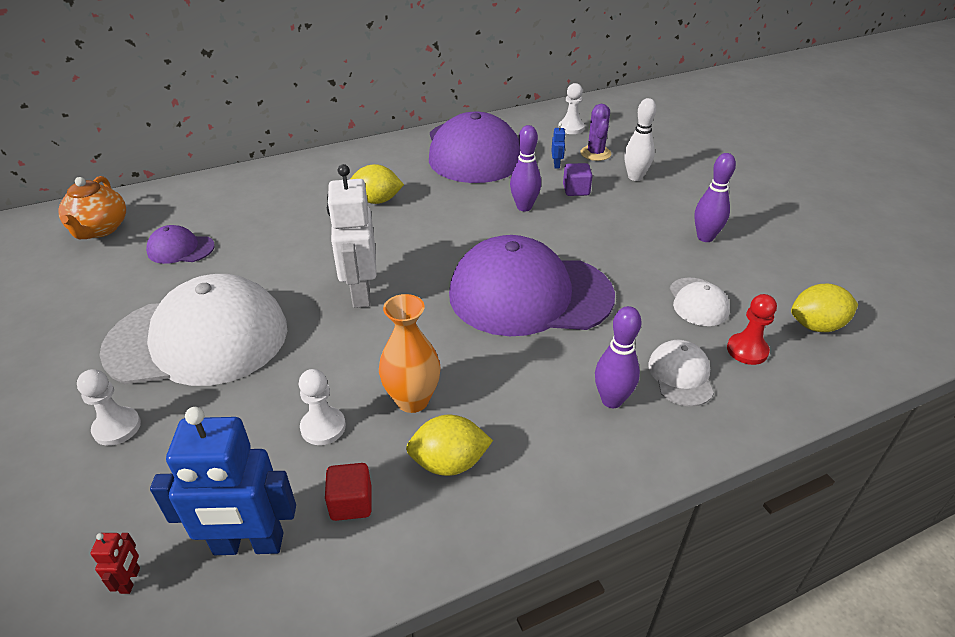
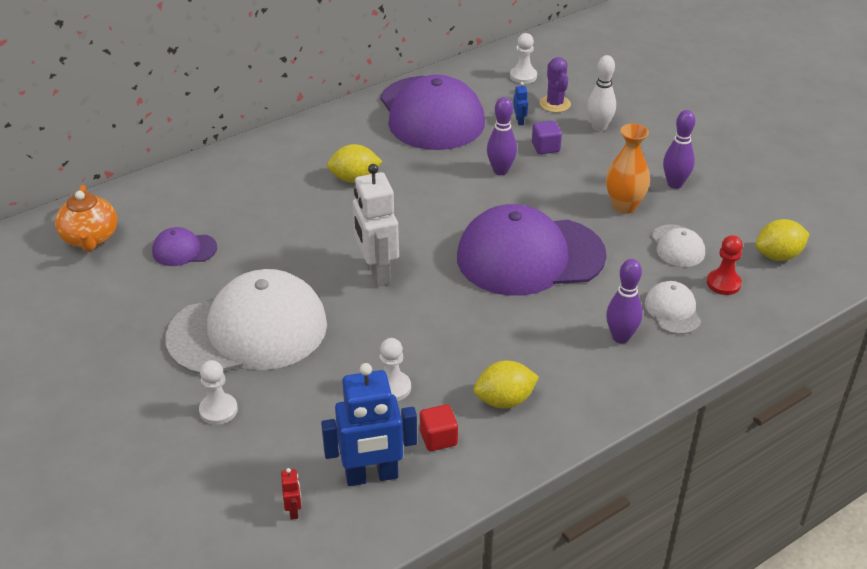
camera: 10 degrees left, 0 degrees up
orange vase [379,294,440,413] -> orange vase moved to [606,124,650,214]

